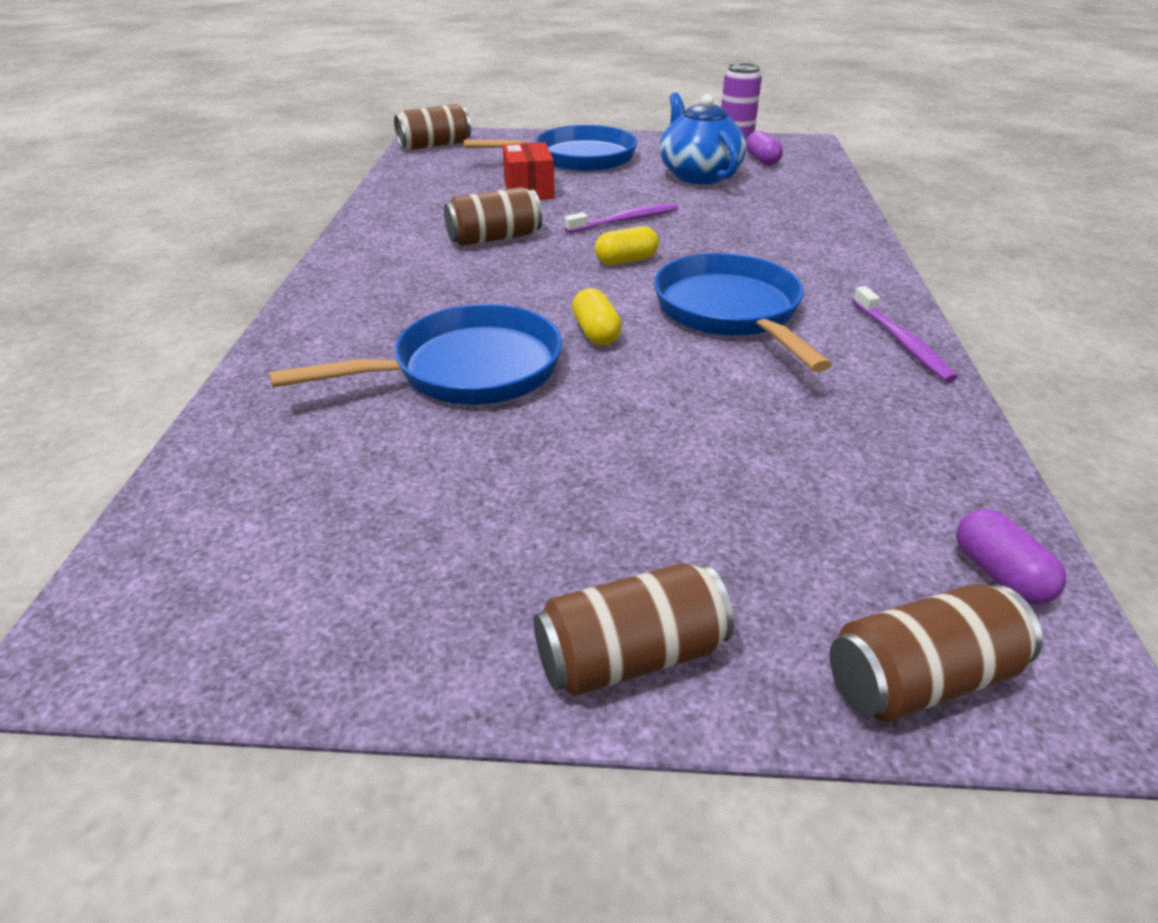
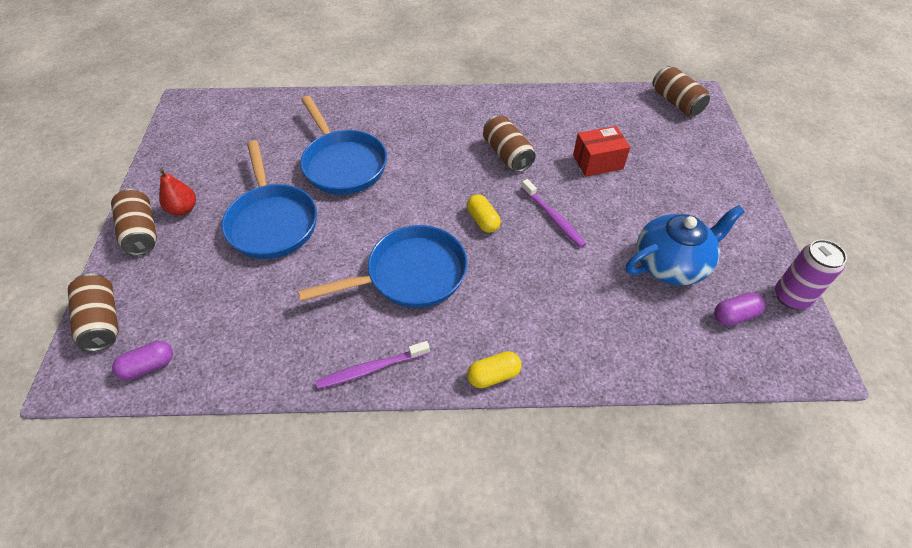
camera: 85 degrees right, 15 degrees up
blue pan [463,125,638,172] -> blue pan moved to [222,141,317,259]
yellow capsule [572,288,622,345] -> yellow capsule moved to [467,351,521,388]
none -> red pear [159,168,196,216]

